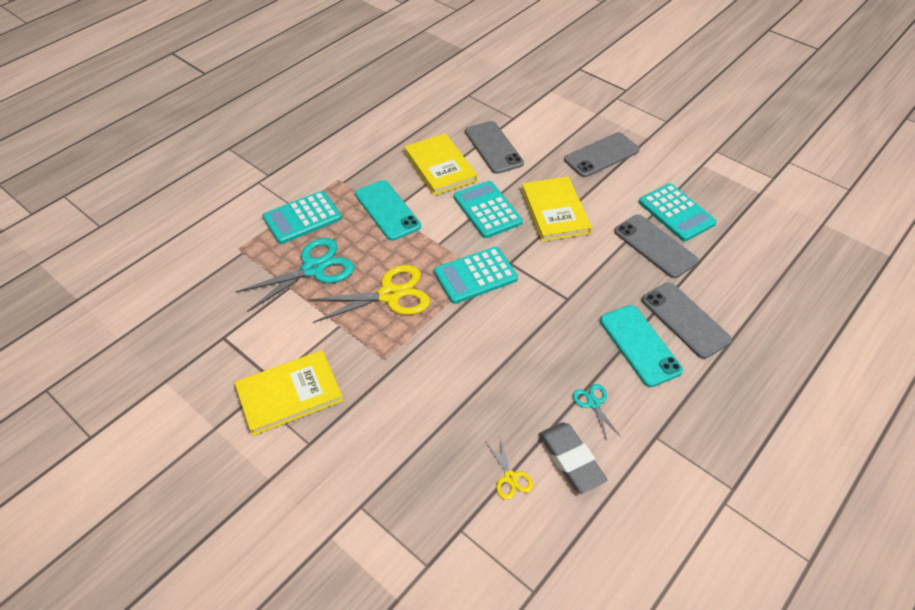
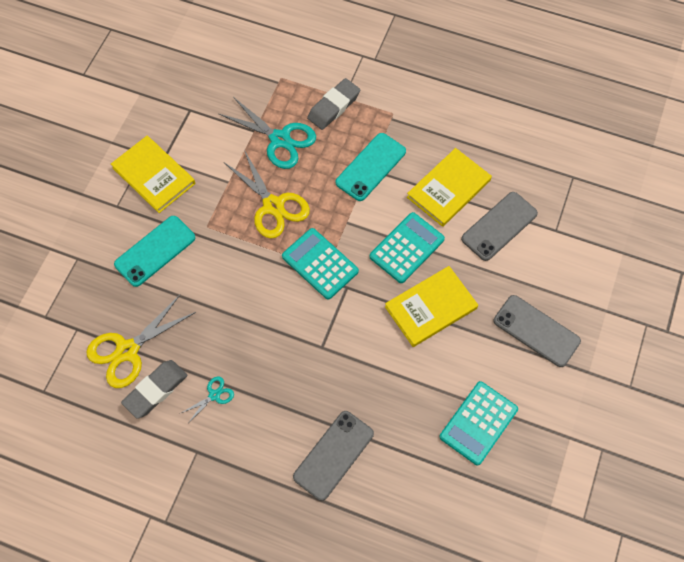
camera: 70 degrees right, 15 degrees up
turquoise calculator [262,191,342,244] -> grey eraser [307,78,360,130]
yellow scissors [485,438,534,500] -> yellow scissors [86,295,196,388], size x2.08
turquoise phone [600,305,683,387] -> turquoise phone moved to [114,216,195,287]
grey phone [614,215,699,278] -> none

